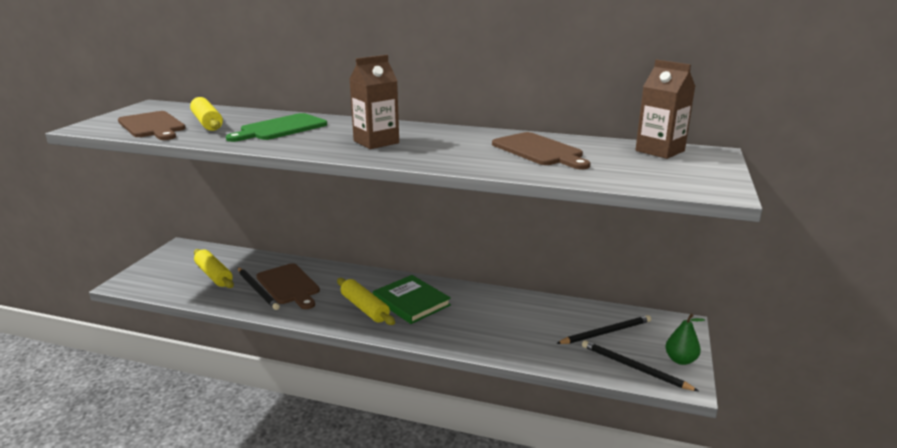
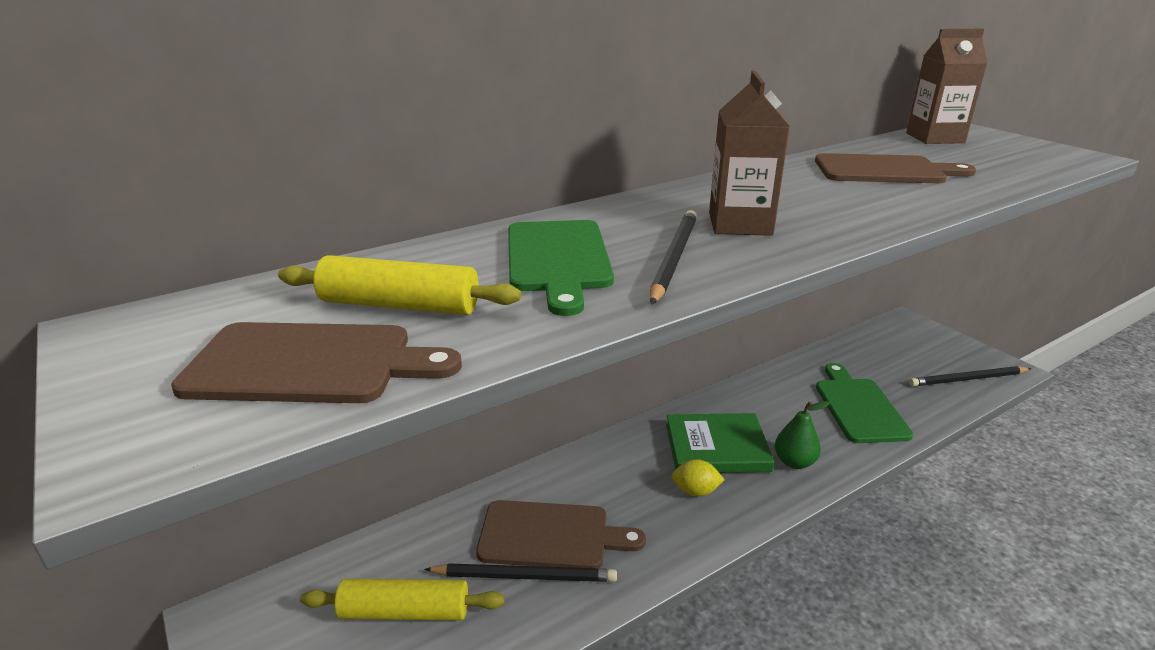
camera: 50 degrees left, 5 degrees up
yellow rolling pin [337,278,395,325] -> yellow lemon [672,459,725,496]
black pencil [556,315,651,344] -> black pencil moved to [650,210,697,305]
green pear [665,314,705,365] -> green pear moved to [775,401,830,469]
none -> green cutting board [816,363,913,443]

